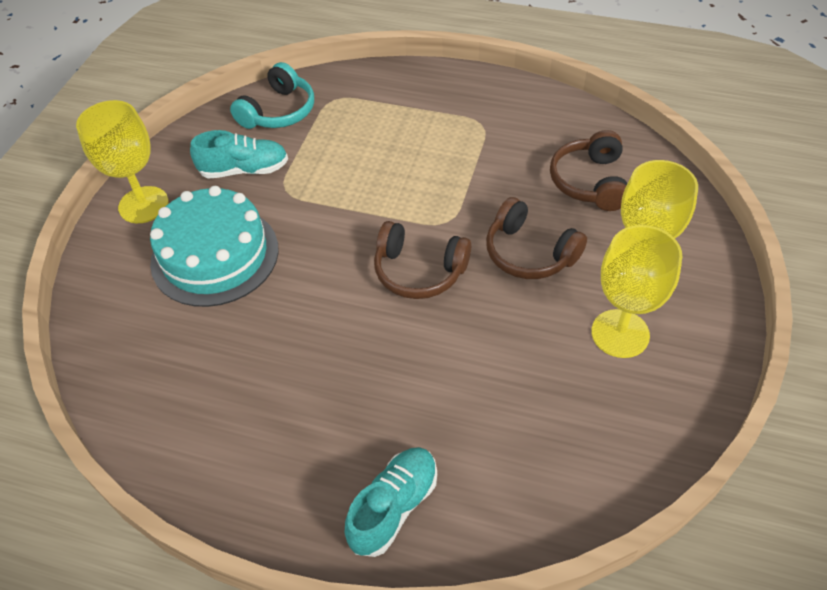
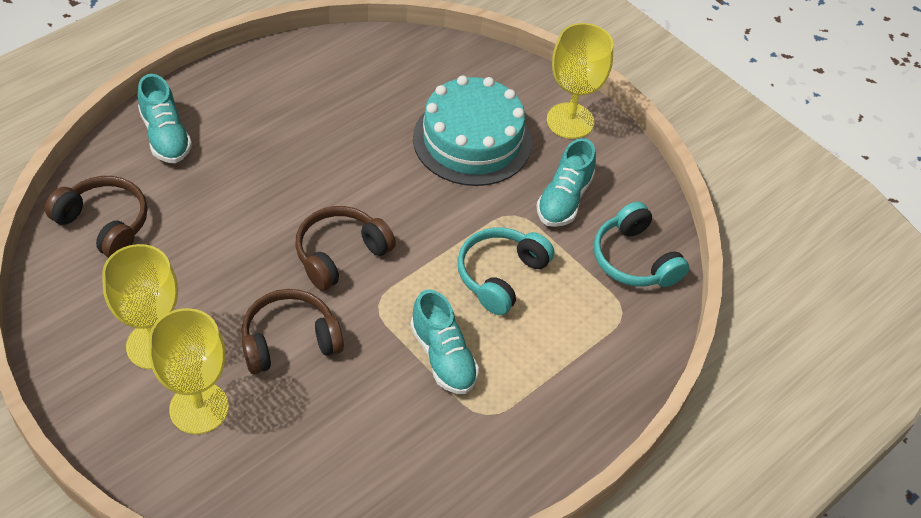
camera: 115 degrees right, 0 degrees up
brown headphones [550,130,627,211] -> brown headphones moved to [45,176,148,258]
none -> turquoise shoe [410,289,479,394]
none -> turquoise headphones [457,227,554,315]

